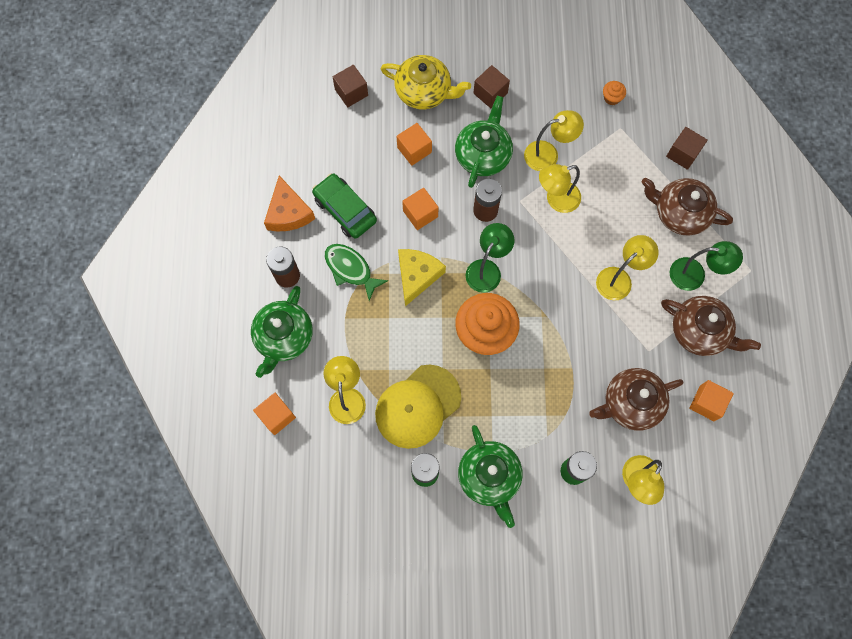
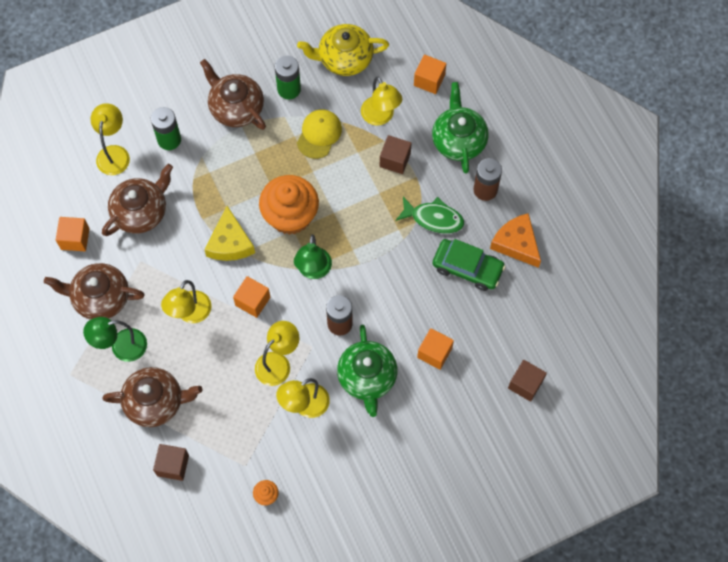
camera: 155 degrees right, 5 degrees down
yellow cap [375,365,461,449] -> yellow cap [297,109,342,159], size x0.65
yellow teapot [380,55,471,109] -> yellow teapot moved to [297,24,389,76]
yellow cheese [398,249,446,306] -> yellow cheese moved to [204,206,255,261]
orange cube [402,188,439,230] -> orange cube moved to [233,276,270,318]
green teapot [458,425,523,528] -> brown teapot [200,59,266,130]
brown cube [474,65,510,108] -> brown cube moved to [380,135,412,174]

